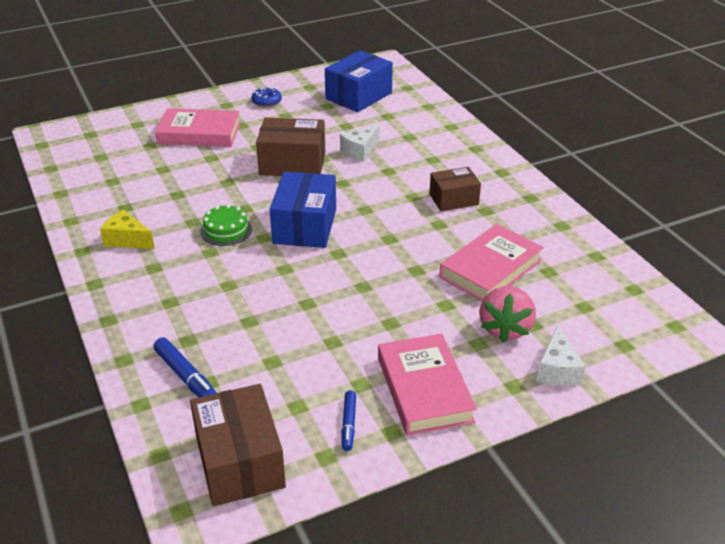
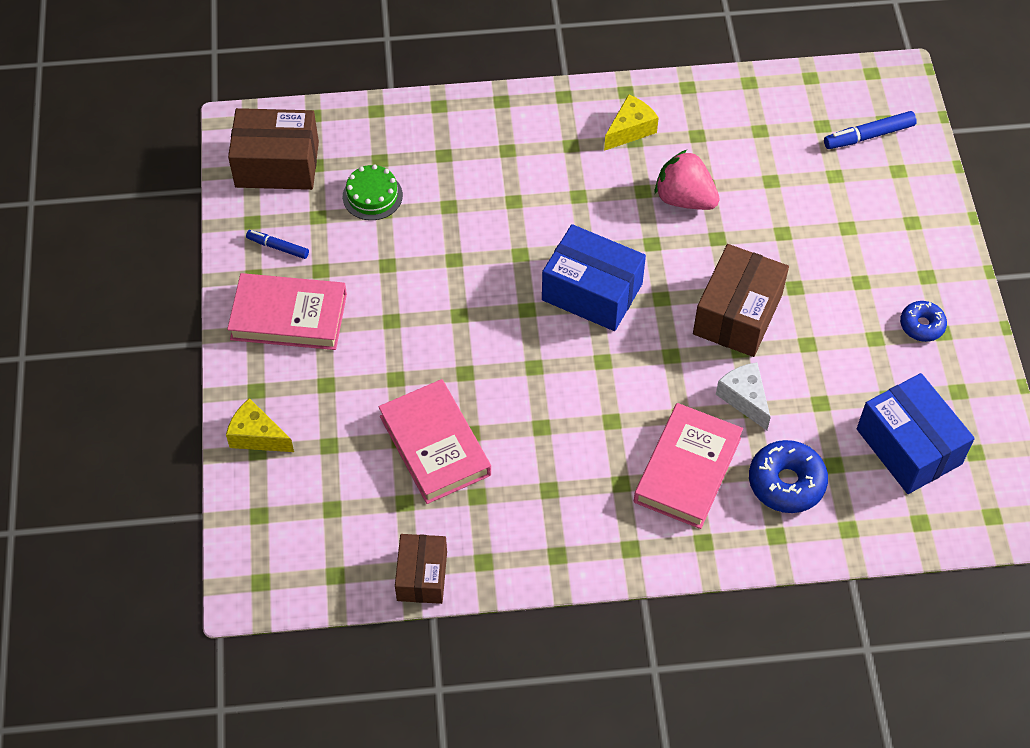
camera: 110 degrees right, 20 degrees up
blue marker [154,337,217,397] -> blue marker moved to [824,111,917,149]
pink book [155,108,240,147] -> pink book moved to [634,403,743,529]
green cake [200,204,252,246] -> green cake moved to [343,164,403,220]
brown box [429,167,481,211] -> brown box moved to [395,534,447,604]
pink strawberry [479,286,536,343] -> pink strawberry moved to [655,150,720,210]
white cheese [537,325,586,386] -> yellow cheese [226,398,294,452]
none -> blue donut [749,440,828,513]

